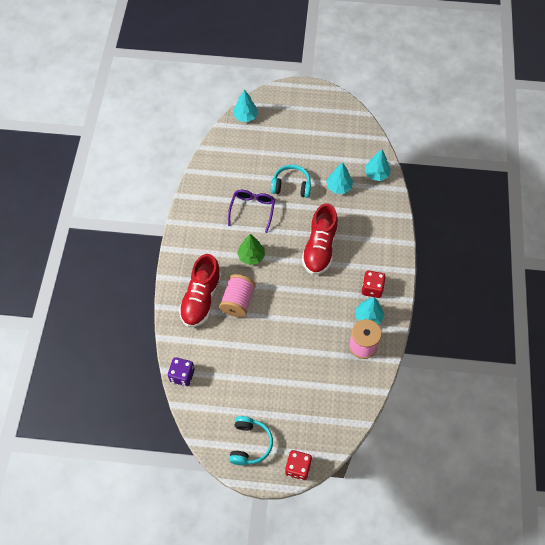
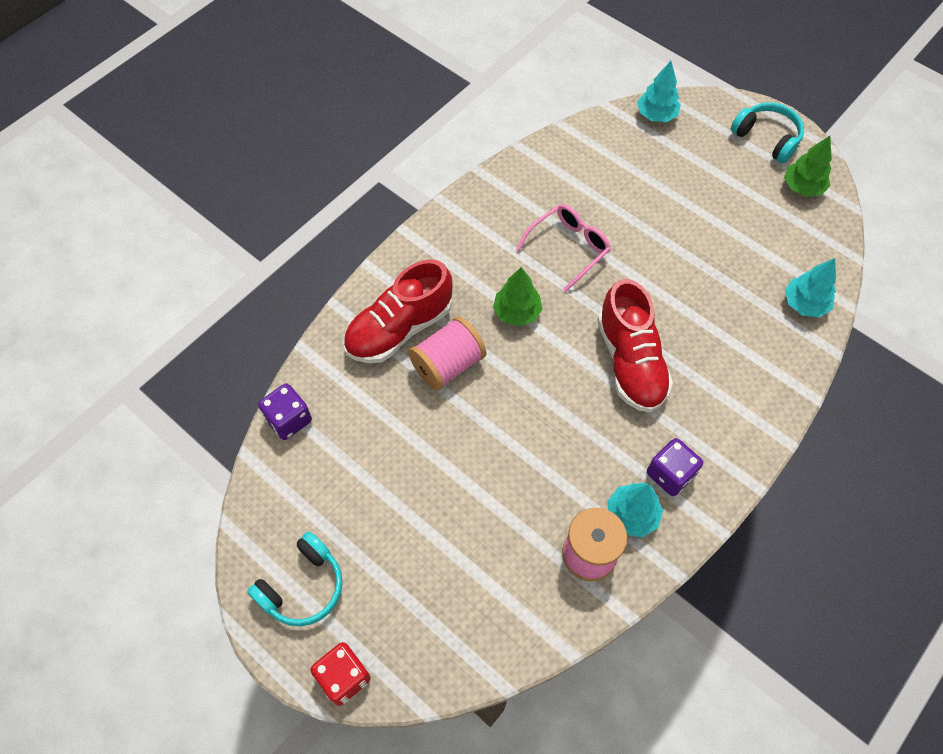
camera: 35 degrees right, 0 degrees up
purple glasses [228,190,275,233] -> pink glasses [516,204,611,292]
turquoise headphones [271,165,311,198] -> turquoise headphones moved to [731,102,804,163]
red shoe [302,203,338,275] -> red shoe turned 60 degrees counterclockwise [597,279,673,413]
turquoise tree [326,162,353,194] -> none
red dice [362,271,386,298] -> purple dice [647,438,703,496]
none -> green tree [784,136,832,197]

